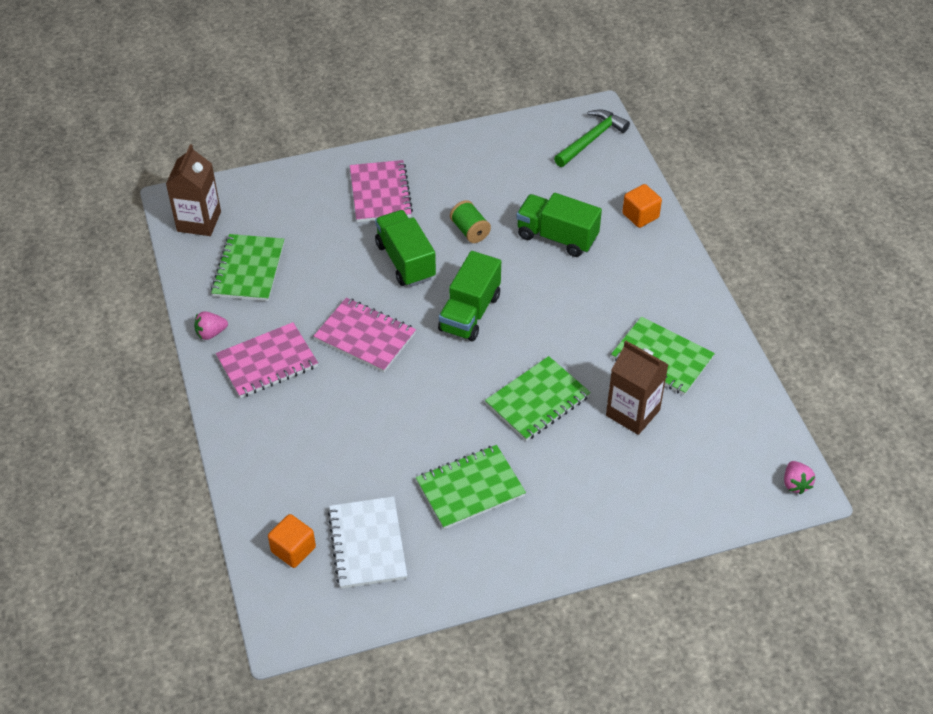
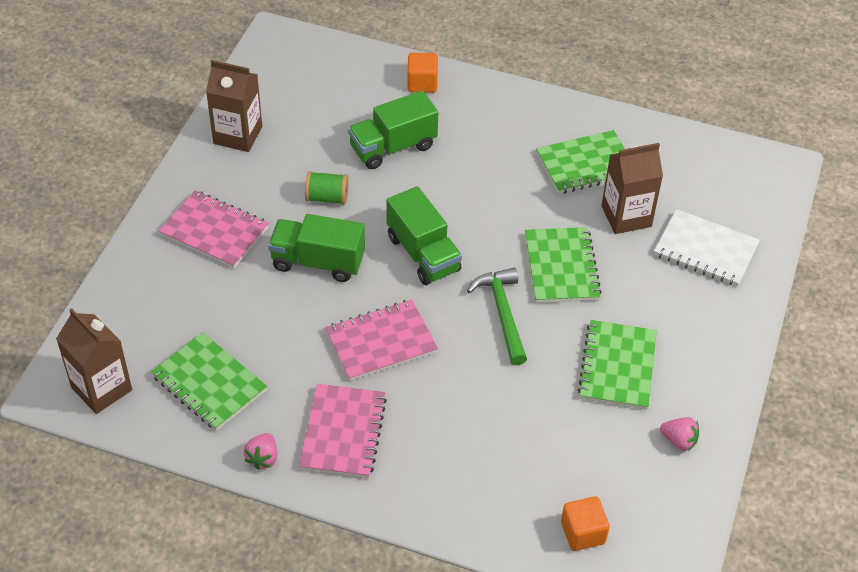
camera: 55 degrees left, 0 degrees up
white notebook [328,496,407,589] -> white notebook moved to [654,209,760,287]
green hammer [554,109,630,167] -> green hammer moved to [467,268,527,365]
pink strawberry [784,461,815,494] -> pink strawberry moved to [660,417,699,451]
none -> brown carton [206,60,262,152]

